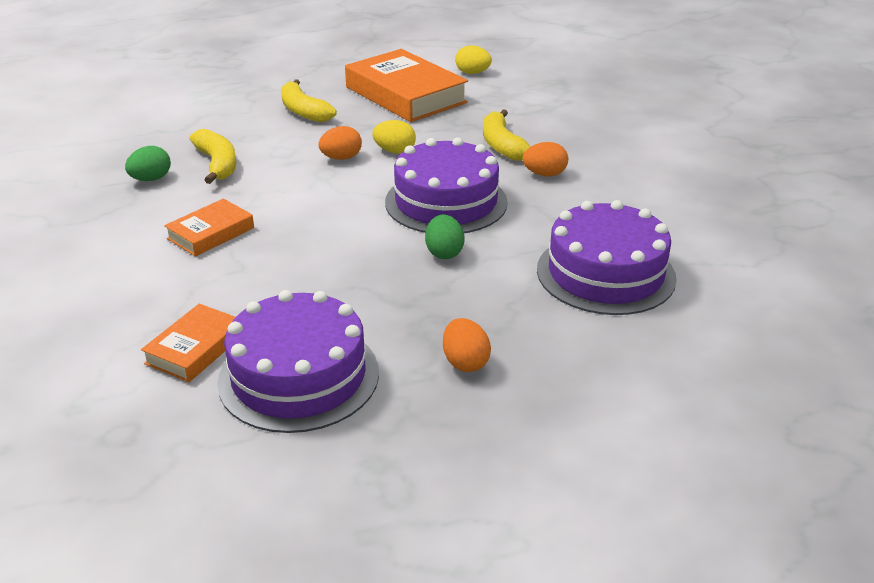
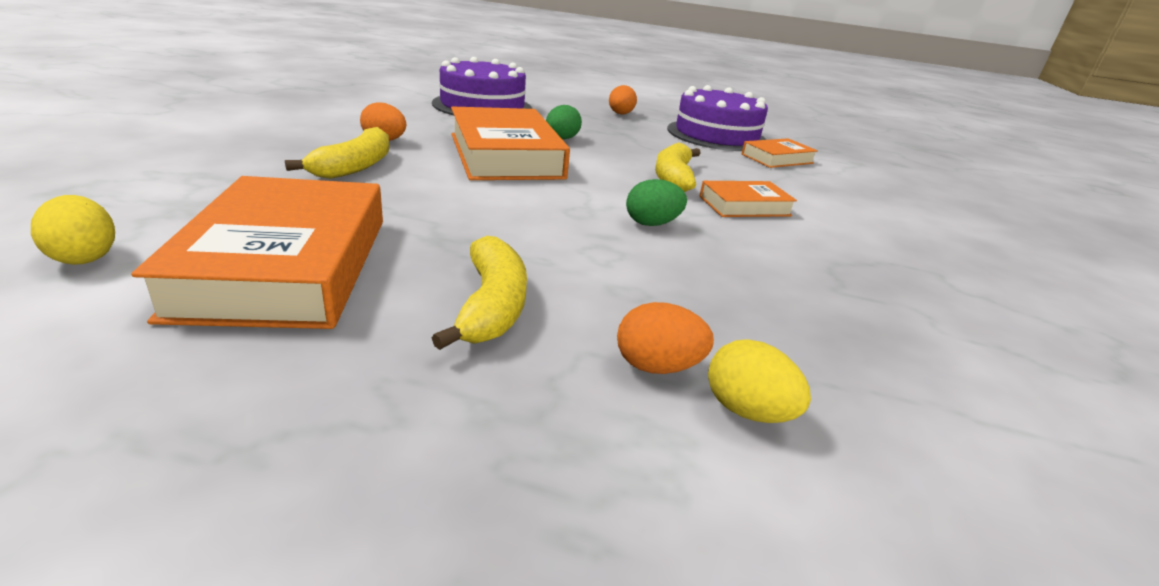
camera: 150 degrees left, 5 degrees down
green egg [125,146,171,181] -> green egg moved to [626,179,687,226]
yellow banana [189,129,236,184] -> yellow banana moved to [655,142,701,192]
orange egg [318,126,362,160] -> orange egg moved to [617,302,714,374]
yellow egg [372,120,416,154] -> yellow egg moved to [708,339,811,423]
purple cake [385,138,508,233] -> orange book [451,106,570,180]

